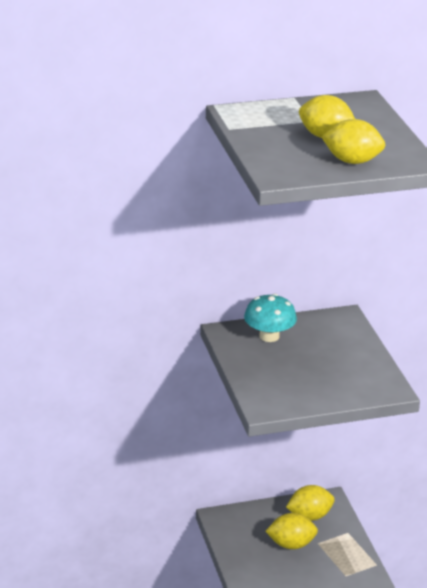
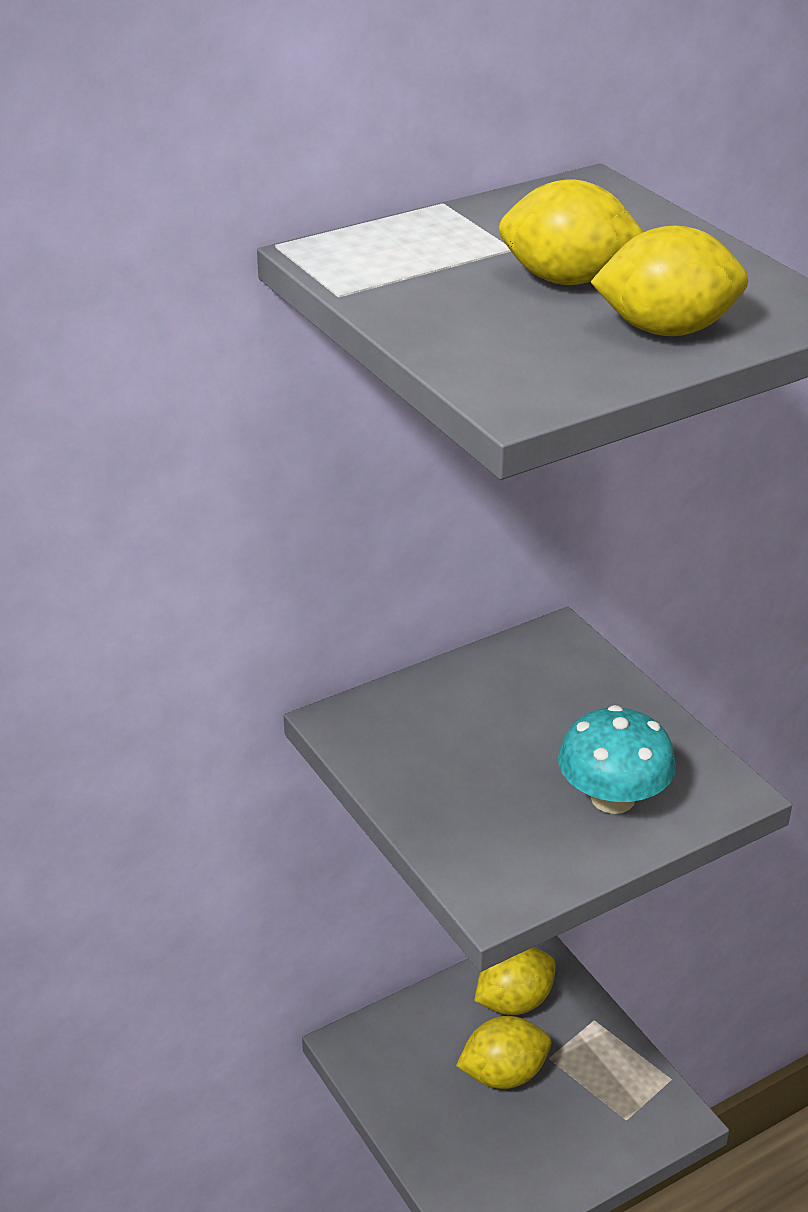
camera: 15 degrees left, 5 degrees up
turquoise mushroom [244,293,297,342] -> turquoise mushroom moved to [558,705,676,814]

